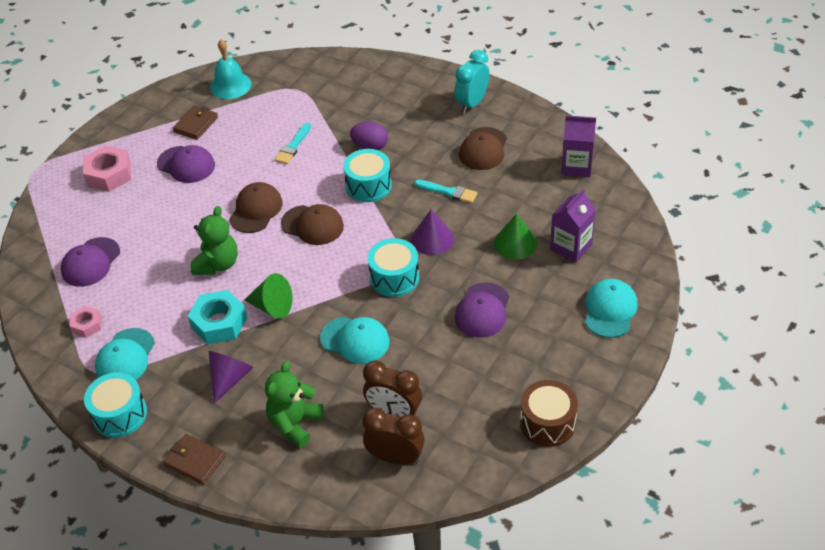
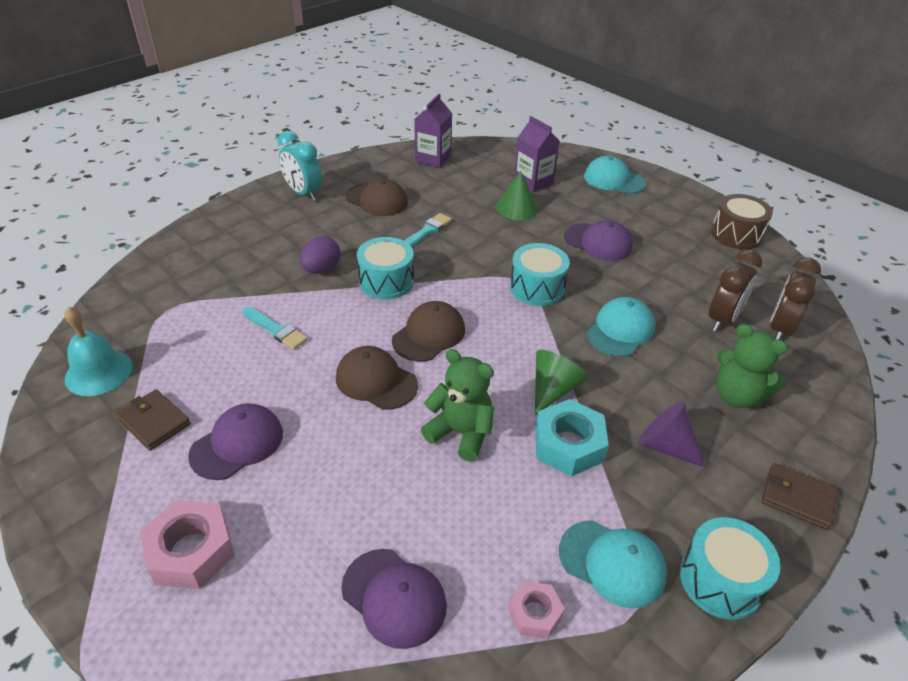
camera: 80 degrees left, 5 degrees down
brown wallet [163,434,225,485] -> brown wallet turned 75 degrees clockwise [761,463,838,530]
purple cone [411,209,454,255] -> none

